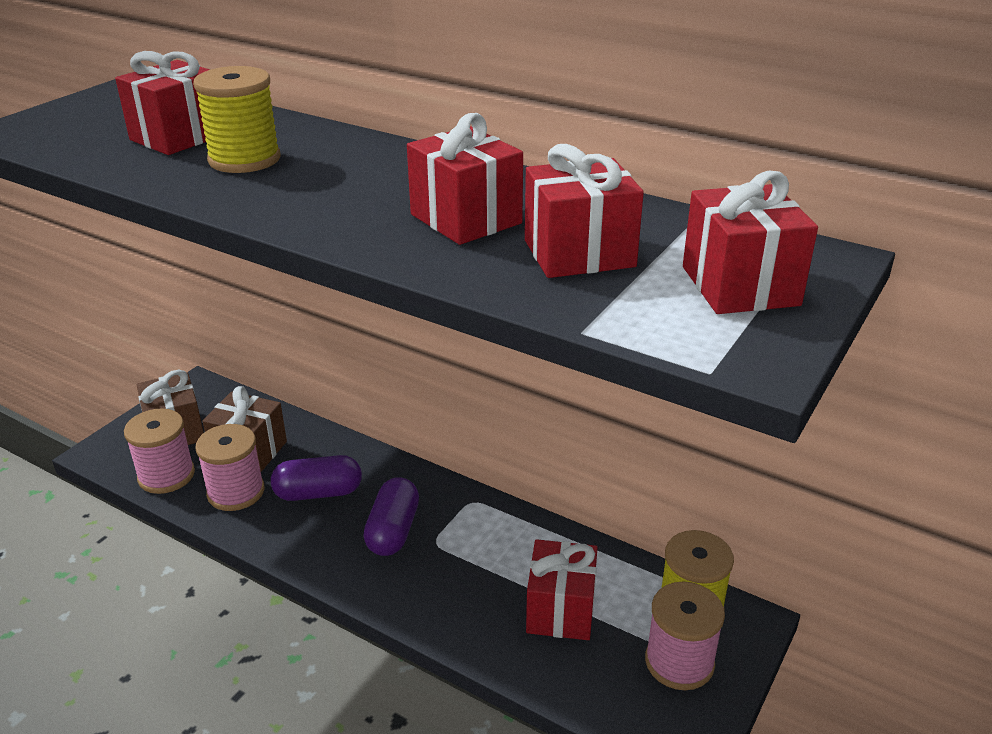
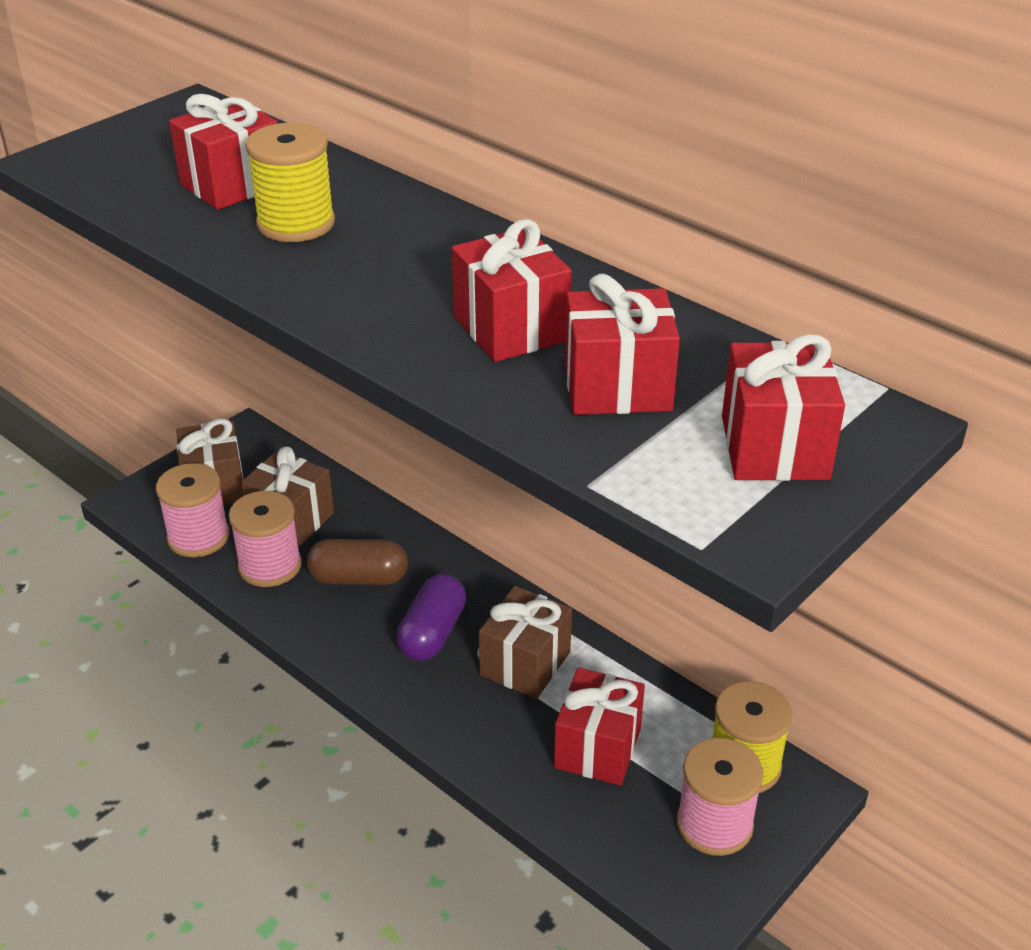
camera: 10 degrees right, 5 degrees up
purple capsule [271,455,362,501] -> brown capsule [307,539,408,585]
none -> brown gift [479,586,572,699]

